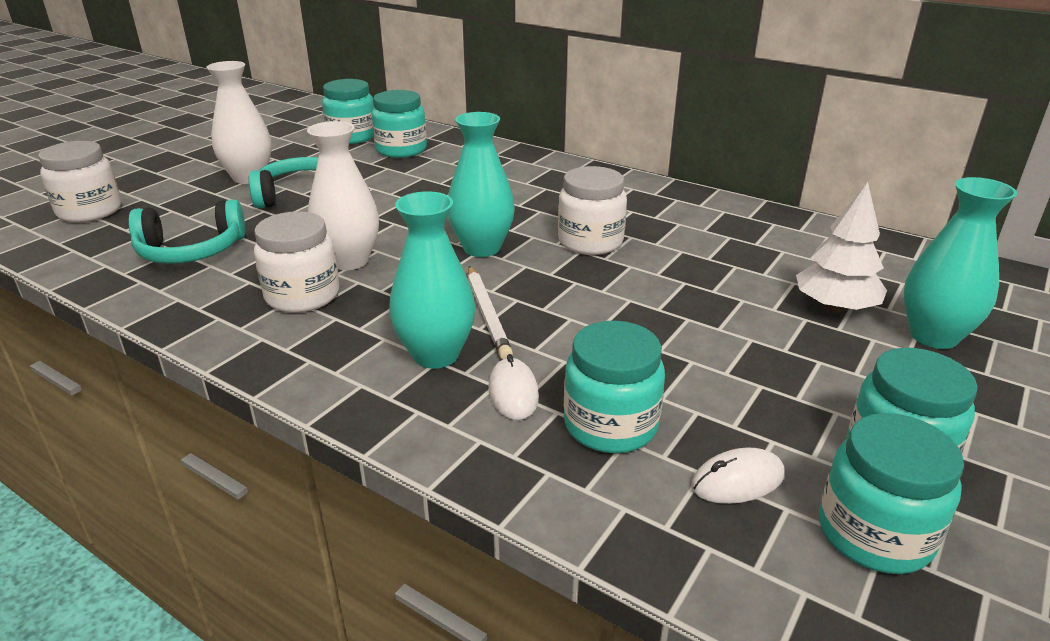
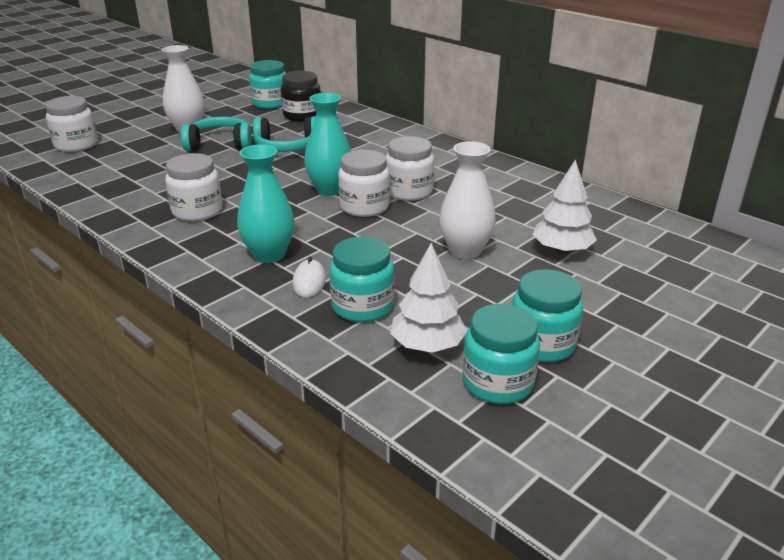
camera: 10 degrees right, 0 degrees up
turquoise headphones [128,199,245,264] -> turquoise headphones moved to [253,116,316,152]
white vase [307,121,379,270] -> white vase moved to [439,141,496,259]
turquoise jar [371,90,427,158] -> black jar [281,71,321,122]
white pencil [468,266,513,359] -> none
white mouse [691,448,784,504] -> white tree [390,243,467,353]
turquoise vase [904,177,1017,349] -> none
none -> white jar [338,150,390,217]

